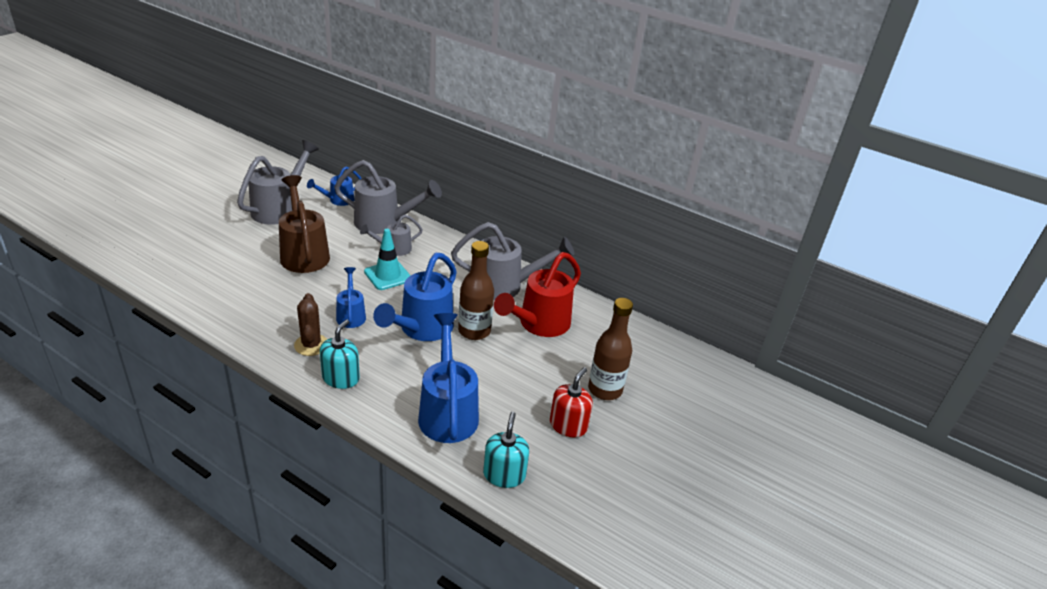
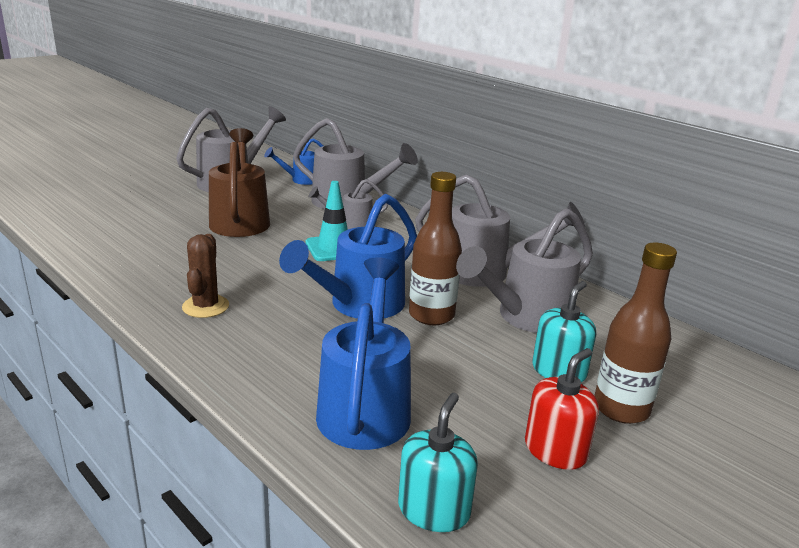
camera: 15 degrees right, 10 degrees down
turquoise soap dispenser [320,319,360,389] -> turquoise soap dispenser moved to [532,281,596,382]
blue watering can [336,267,366,328] -> none
red watering can [494,252,581,337] -> grey watering can [456,208,593,333]

